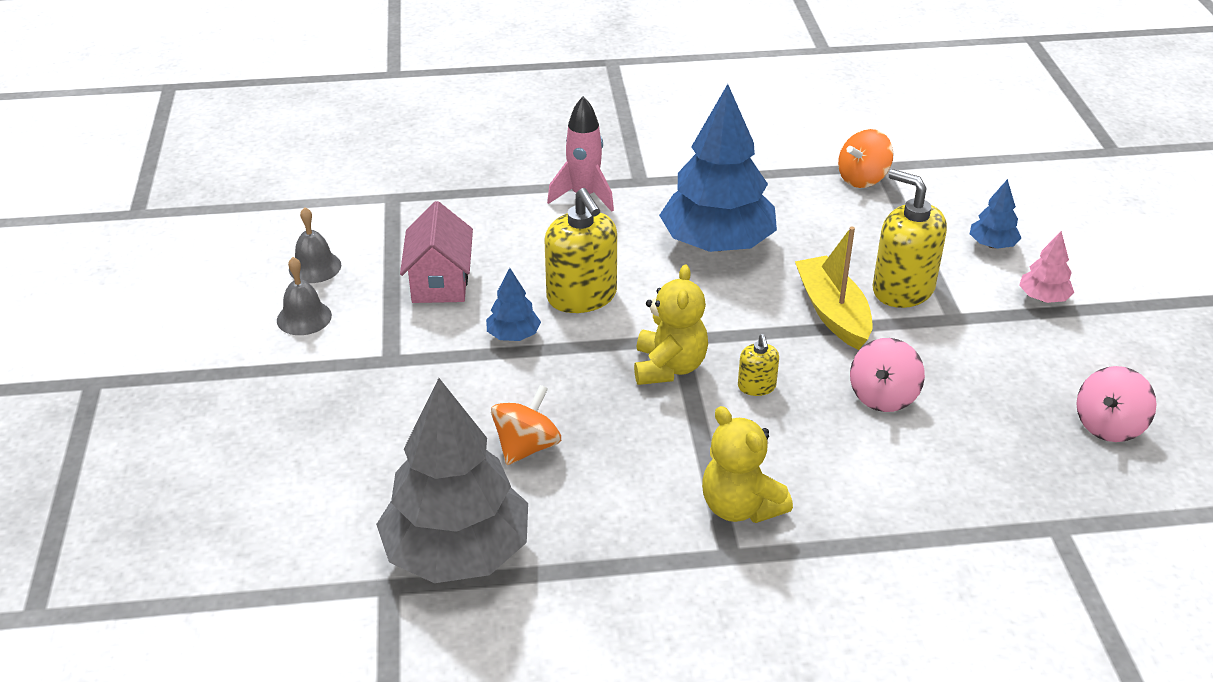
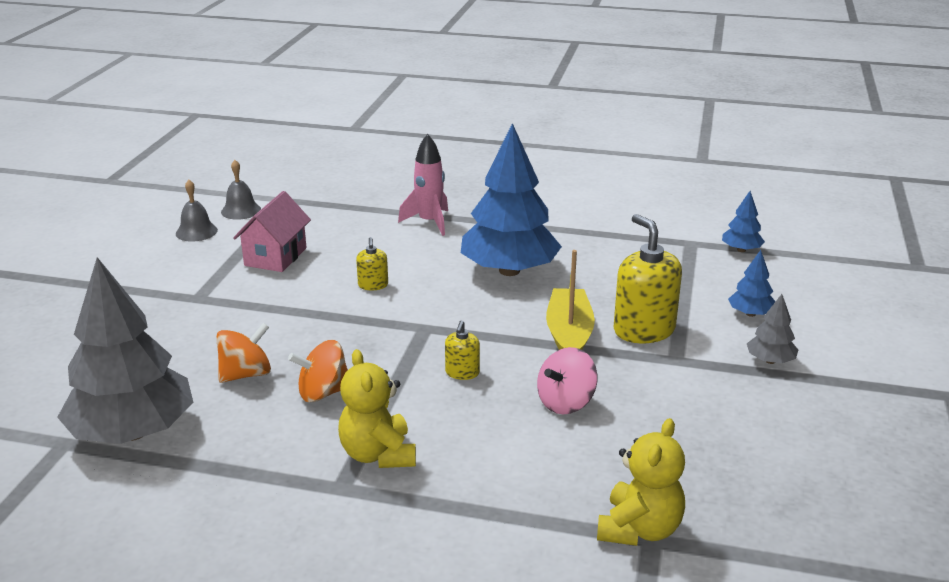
camera: 20 degrees right, 10 degrees down
grey bell [277,257,332,335] -> grey bell moved to [221,160,261,220]
blue tree [486,268,541,341] -> blue tree moved to [722,191,765,252]
yellow soap dispenser [545,188,617,313] -> yellow soap dispenser [356,237,388,290], size x0.49
yellow teddy bear [634,265,708,385] -> yellow teddy bear moved to [597,418,685,546]
orange spinning top [838,129,894,188] -> orange spinning top moved to [288,340,348,402]
pink tree [1019,231,1074,303] -> grey tree [747,294,798,364]
pink spinning top [1076,366,1157,442] -> none

